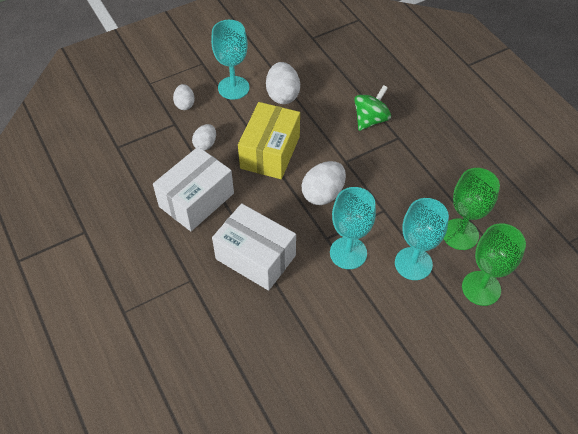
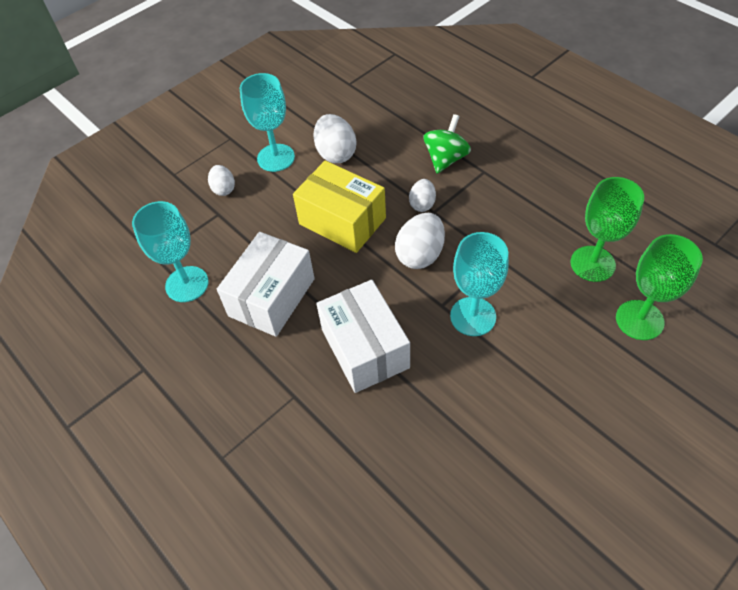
camera: 10 degrees left, 0 degrees up
white egg [192,124,216,151] -> white egg moved to [409,179,436,212]
white box [212,203,296,291] -> white box turned 45 degrees clockwise [316,280,410,393]
yellow box [238,102,300,179] -> yellow box turned 60 degrees counterclockwise [293,160,386,253]
turquoise goblet [395,198,449,280] -> turquoise goblet moved to [132,201,209,302]

